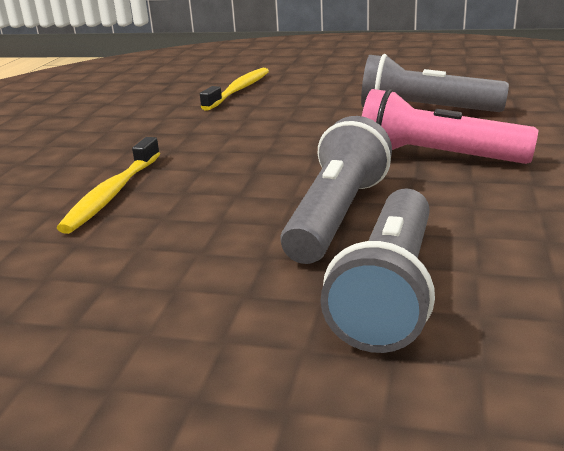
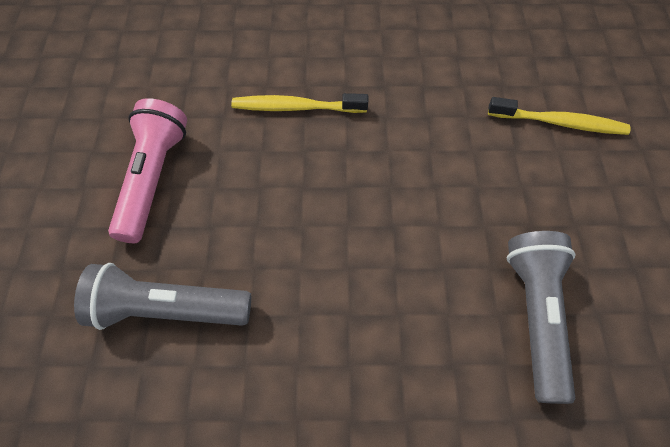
camera: 75 degrees right, 35 degrees up
grey flashlight [281,116,392,264] -> none
pink flashlight [362,89,539,164] -> pink flashlight moved to [108,98,187,243]

